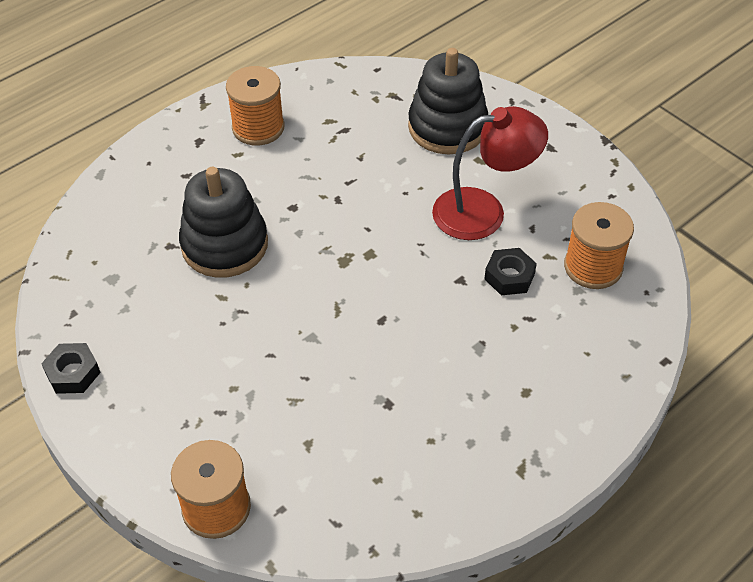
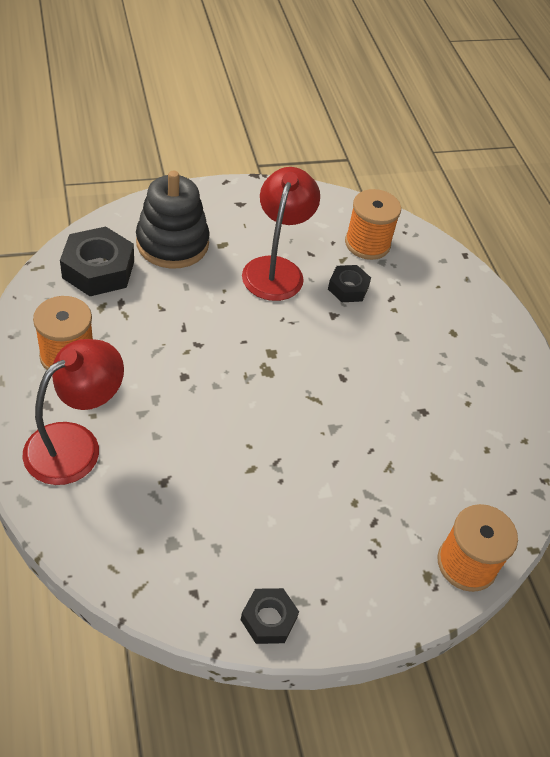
camera: 70 degrees left, 0 degrees up
black stacking toy [179,167,268,278] -> none
none -> red lamp [22,339,124,485]
none -> black nut [60,226,134,296]

